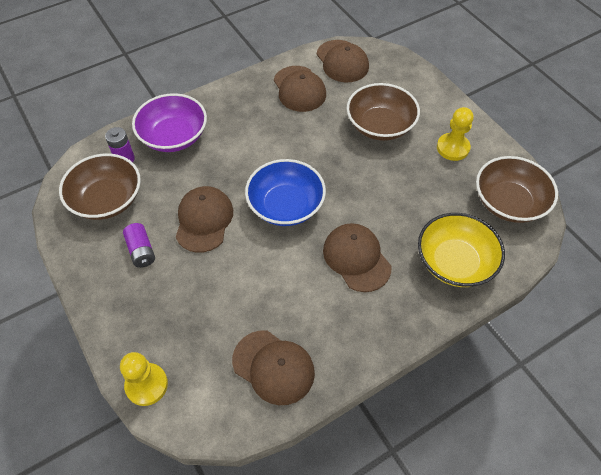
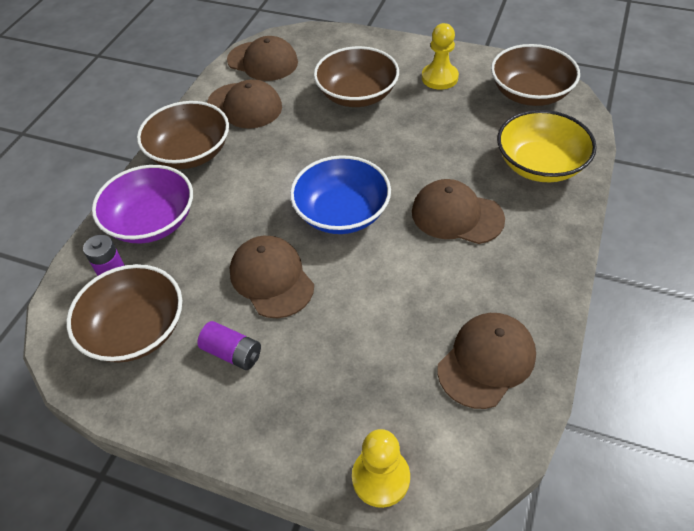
camera: 35 degrees left, 5 degrees down
brown cap [232,330,315,405] -> brown cap turned 45 degrees counterclockwise [437,313,536,409]
none -> brown bowl [137,101,229,169]

